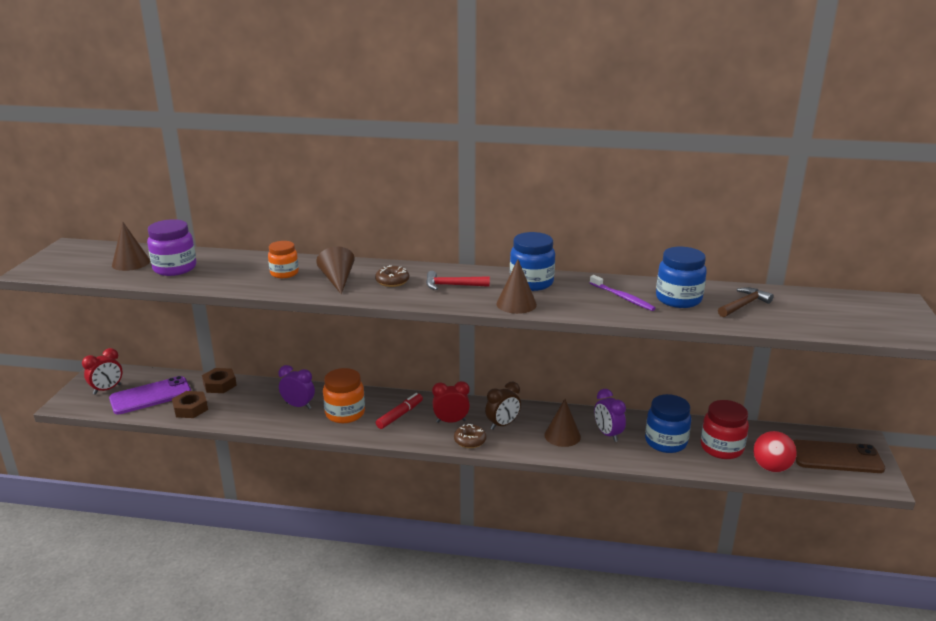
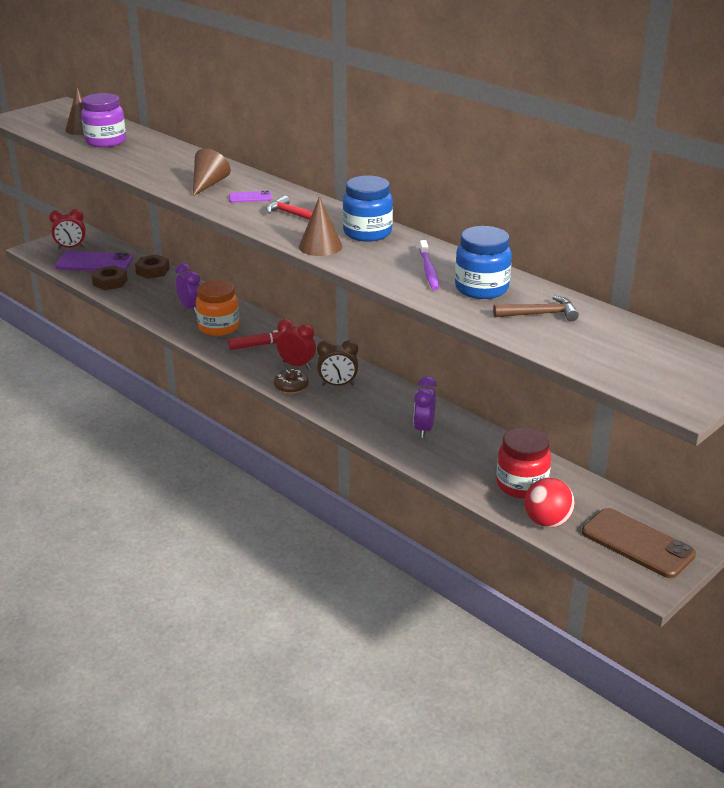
camera: 35 degrees right, 5 degrees up
orange jar [268,241,299,278] -> none
brown donut [375,265,409,287] -> purple phone [229,191,272,203]
brown cone [544,399,581,447] -> none
blue jar [645,394,691,453] -> none

